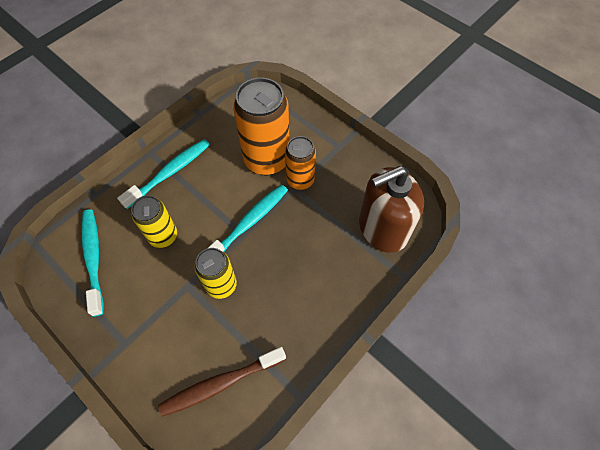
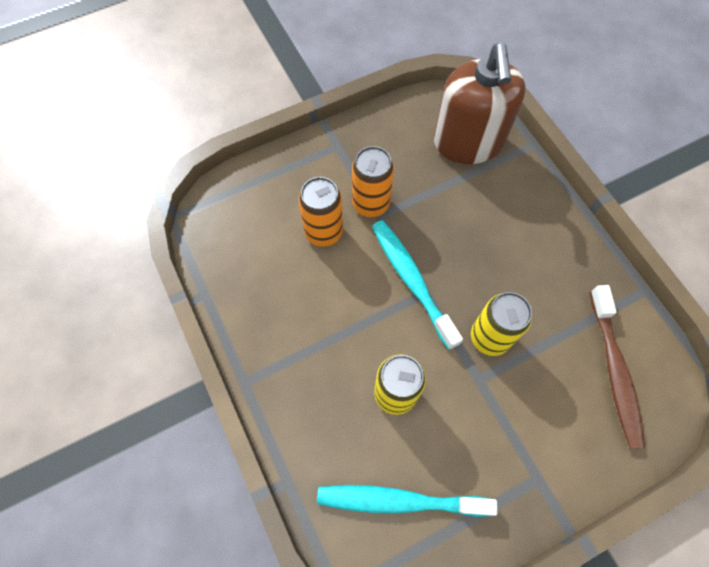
camera: 70 degrees left, 5 degrees up
turquoise toothbrush [117,139,210,209] -> none
orange can [233,77,290,175] -> orange can [299,177,343,247], size x0.59

